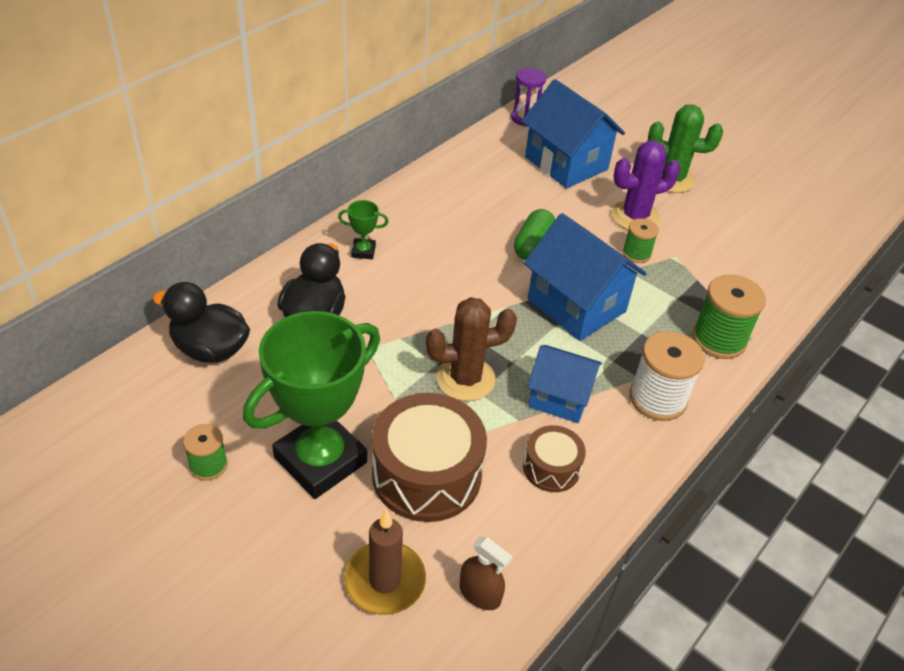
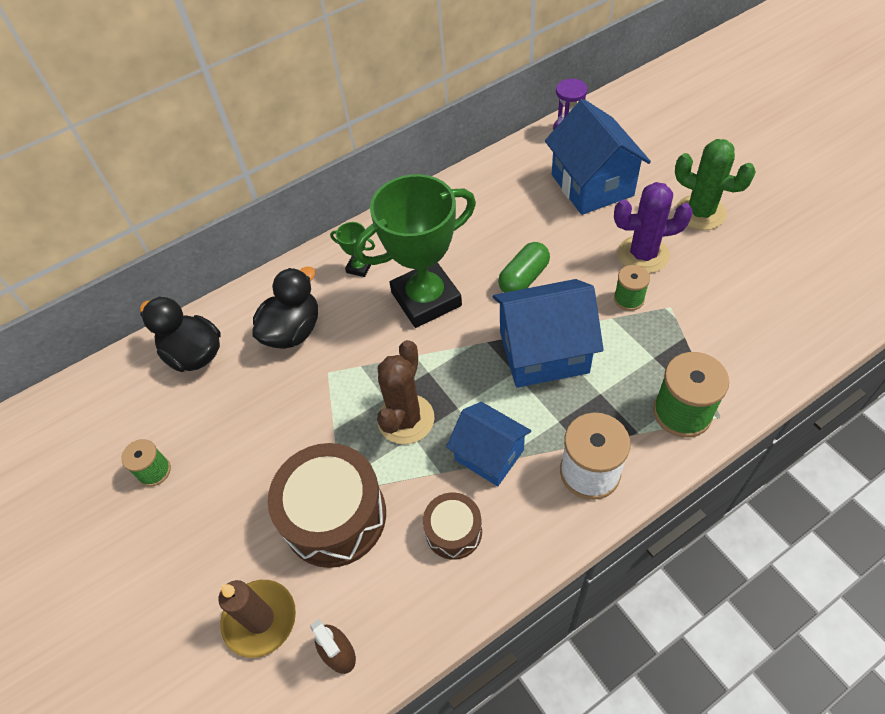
camera: 25 degrees right, 10 degrees up
green trophy [243,311,380,499] -> green trophy moved to [354,174,476,328]
brown cactus [426,297,517,401] -> brown cactus turned 75 degrees counterclockwise [377,340,435,444]
blue house [524,213,647,341] -> blue house turned 75 degrees counterclockwise [493,279,604,388]

